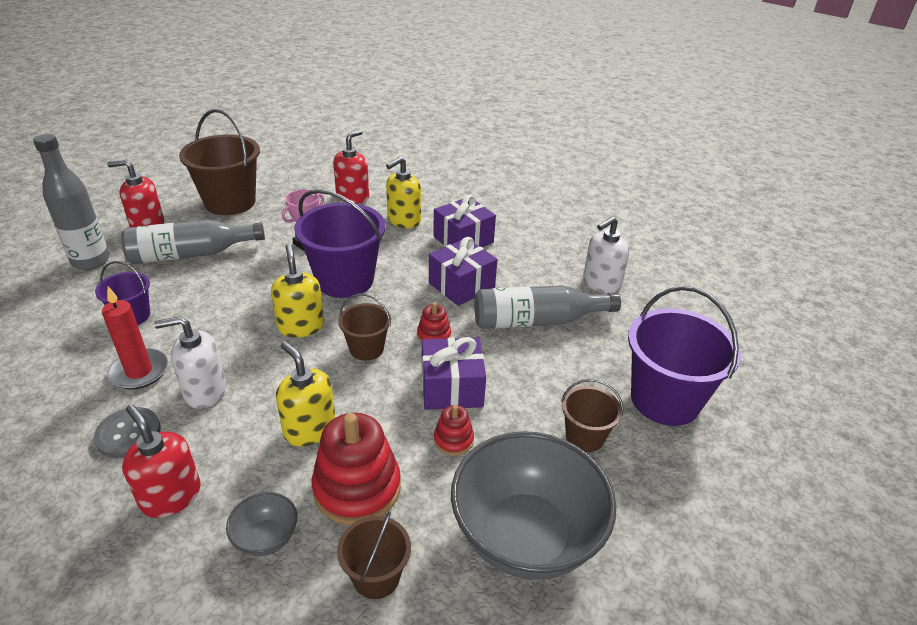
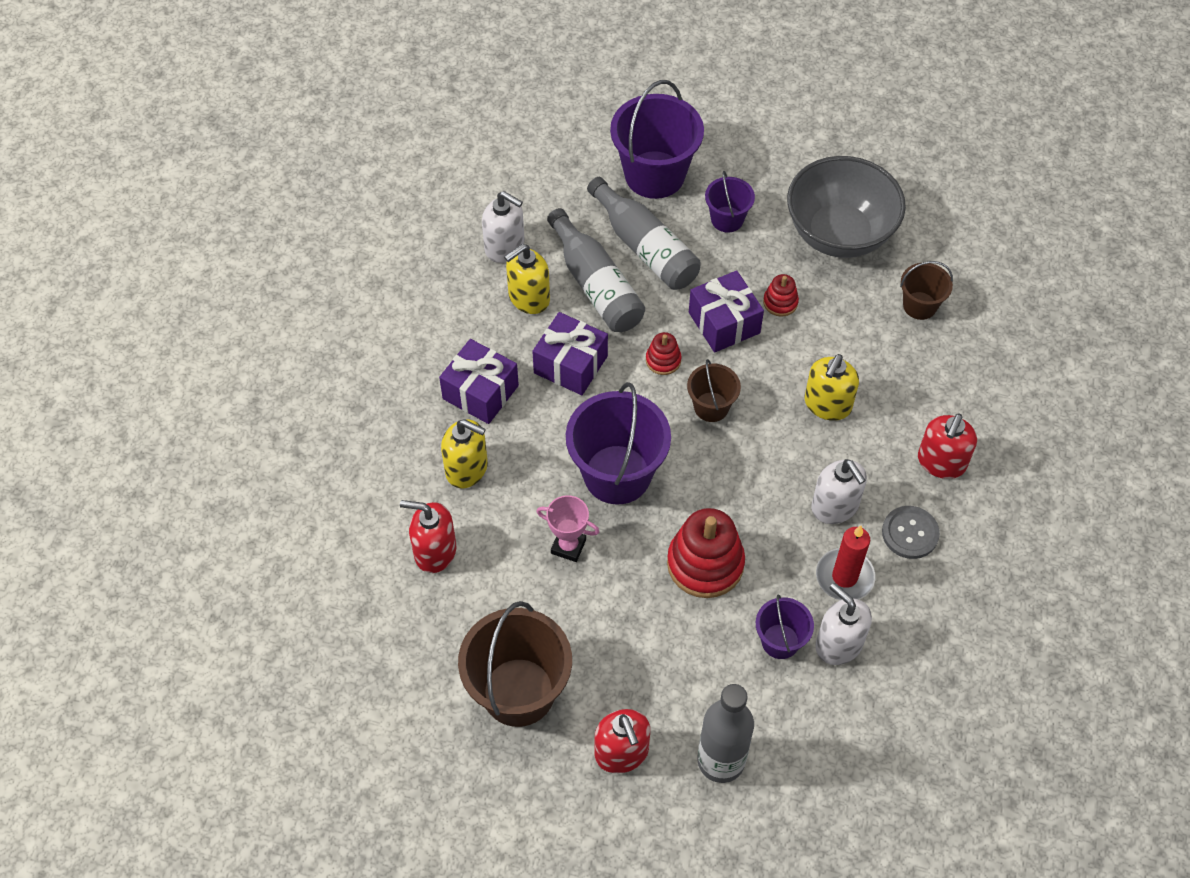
camera: 110 degrees left, 20 degrees up
grey bottle [121,219,265,264] -> grey bottle moved to [587,177,701,290]
grey bowl [226,492,297,556] -> none
yellow soap dispenser [271,244,324,338] -> yellow soap dispenser moved to [504,244,550,314]
red stacking toy [312,413,401,525] -> red stacking toy moved to [667,508,745,598]
brown bucket [561,379,623,452] -> purple bucket [705,171,755,232]
none -> white soap dispenser [815,583,872,665]

